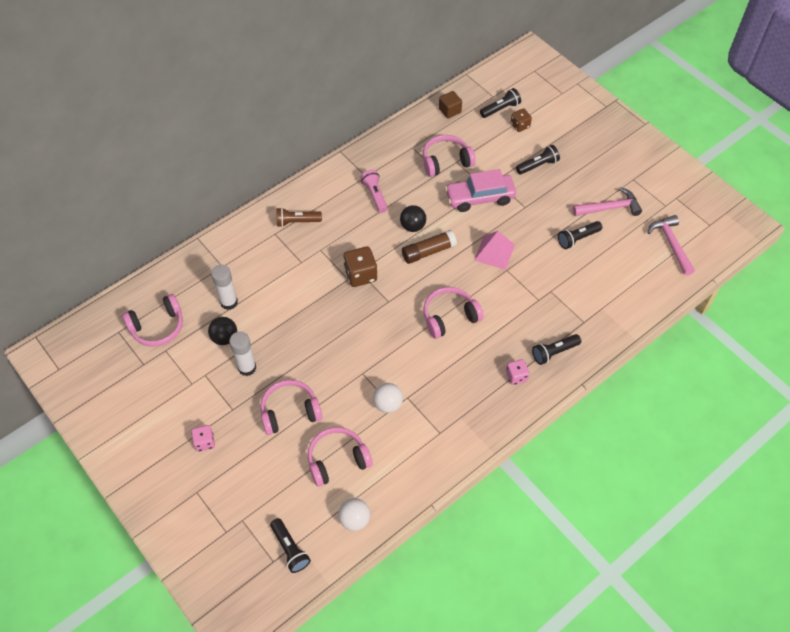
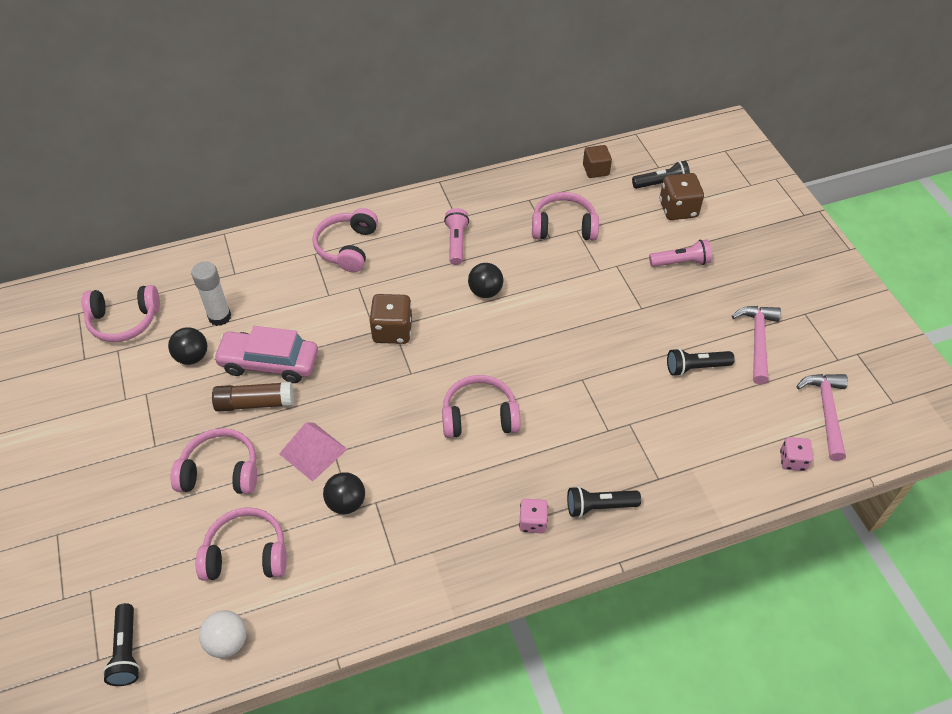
camera: 20 degrees right, 5 degrees down
pink dice [191,425,215,452] -> pink dice moved to [780,437,813,471]
white glue stick [229,332,256,376] -> none
brown flashlight [276,207,322,227] -> pink headphones [312,208,378,272]
white ball [373,383,403,413] -> black ball [323,472,365,514]
brown glue stick [402,230,457,264] -> brown glue stick moved to [212,382,294,412]
pink car [445,169,516,212] -> pink car moved to [213,326,318,383]
pink pyramid [474,231,515,270] -> pink pyramid moved to [279,422,347,482]
brown dice [511,108,532,132] -> brown dice [660,173,704,220], size x1.63
black flashlight [516,145,560,175] -> pink flashlight [649,240,712,267]
pink hammer [573,187,642,216] -> pink hammer turned 90 degrees counterclockwise [732,306,781,385]

